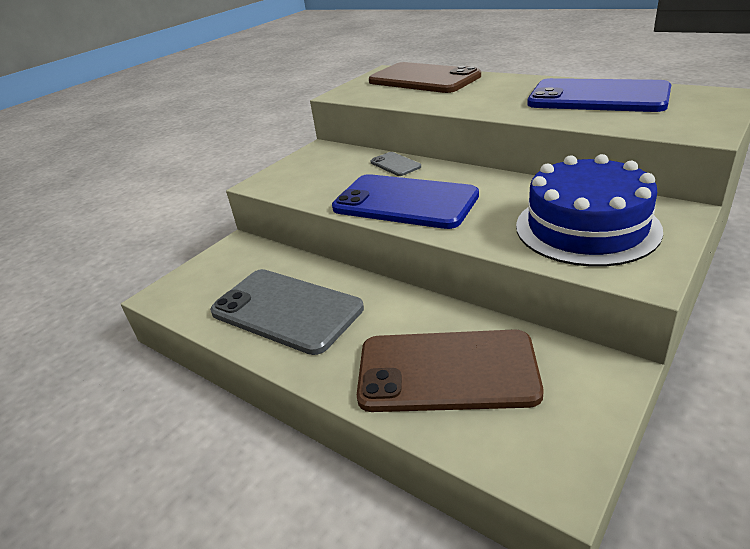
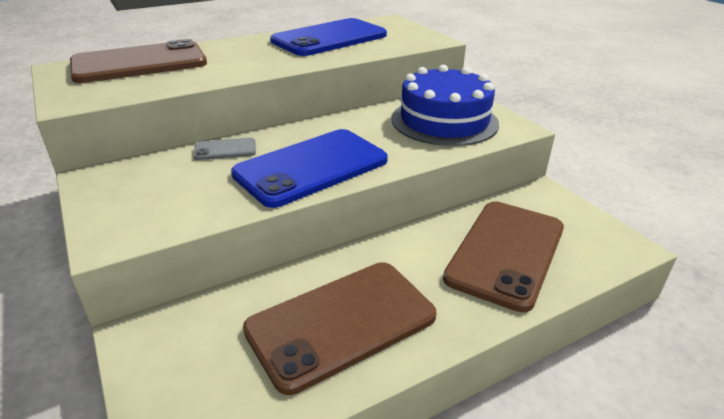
camera: 70 degrees left, 0 degrees up
grey phone [210,269,364,355] -> brown phone [243,262,437,395]

